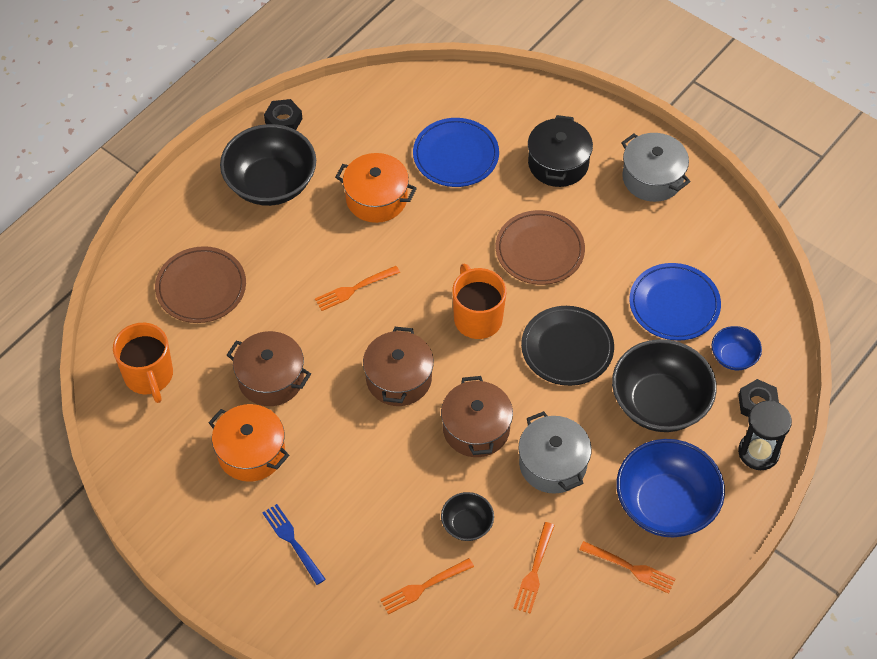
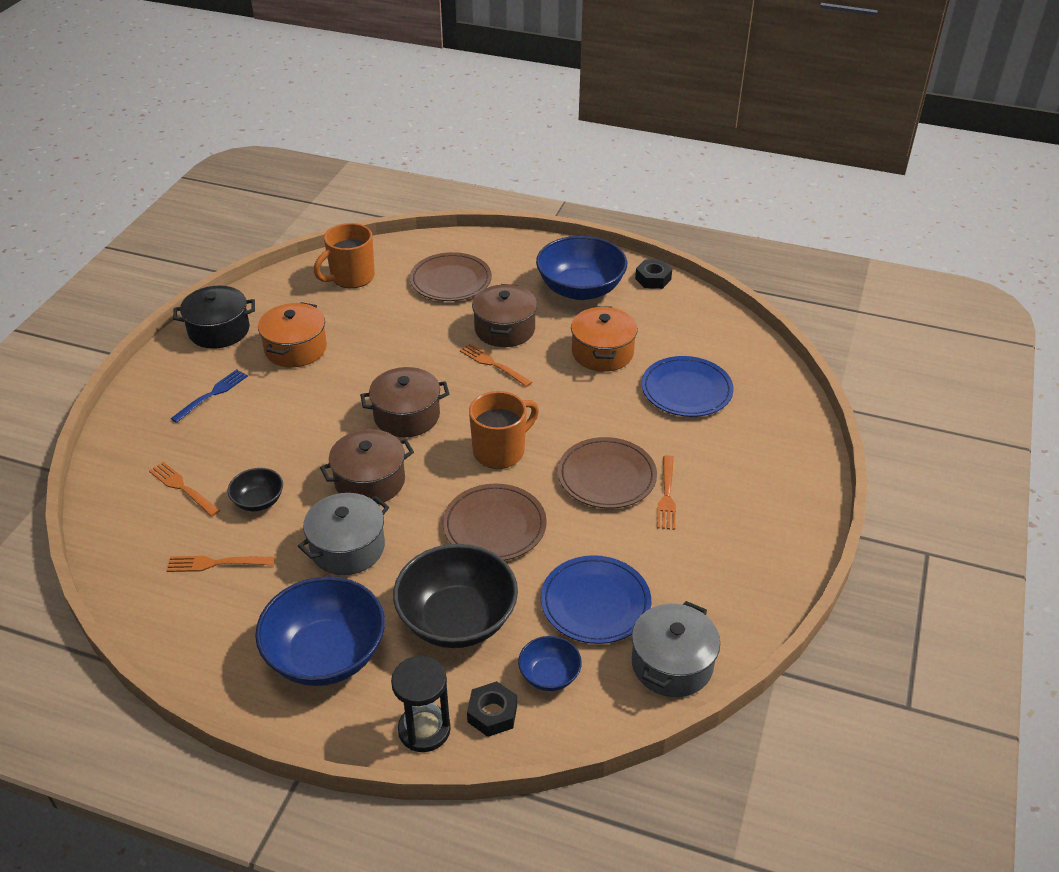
camera: 70 degrees right, 15 degrees down
black bowl [220,124,316,206] -> blue bowl [536,236,627,300]
brown pot [227,331,311,406] -> brown pot moved to [472,284,537,347]
black plate [521,306,614,386] -> brown plate [443,484,547,561]
black pot [528,115,593,187] -> black pot moved to [173,286,255,349]
orange fork [579,541,676,594] -> orange fork moved to [657,455,676,530]
grey pot [621,133,690,202] -> grey pot moved to [632,601,720,697]

